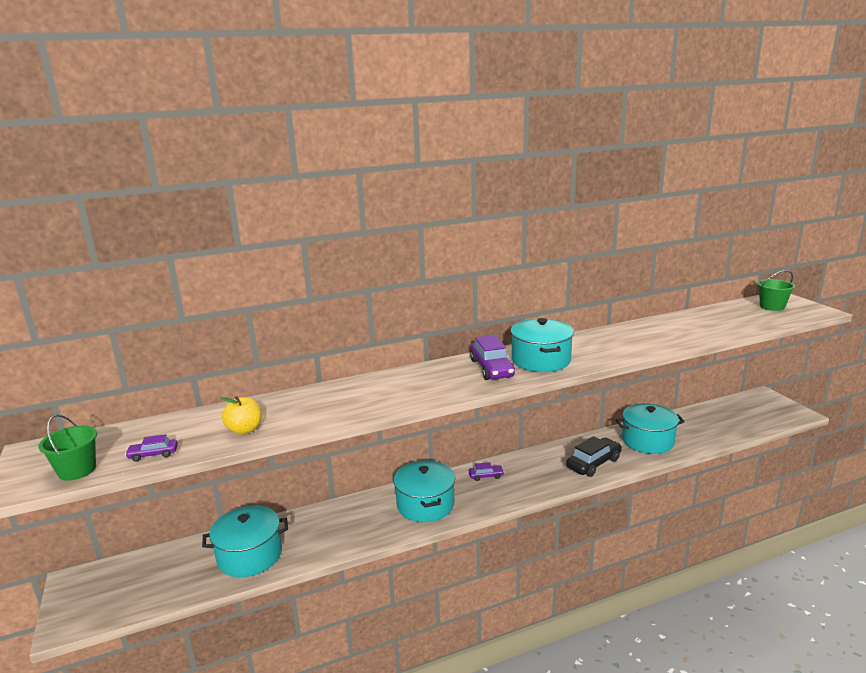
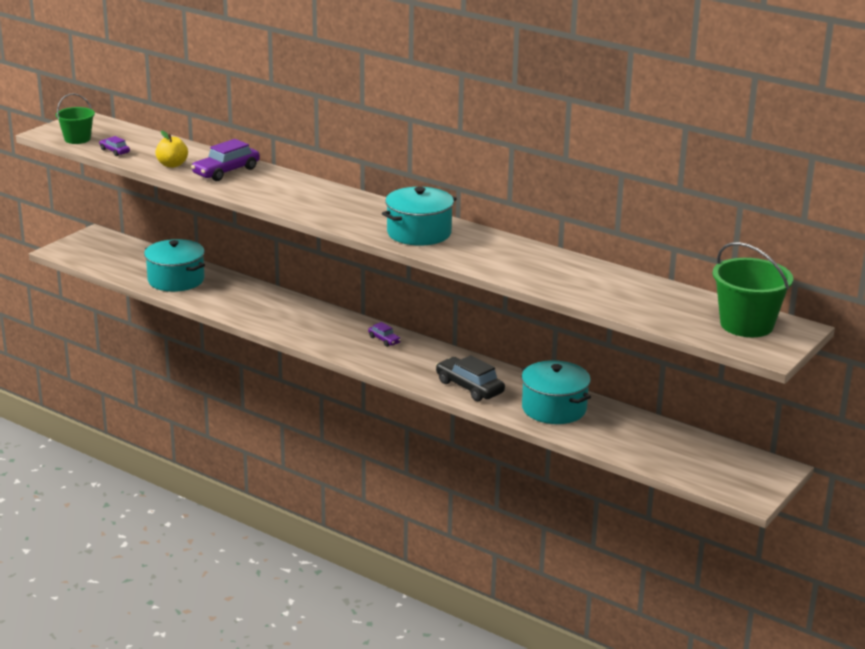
camera: 55 degrees right, 5 degrees up
turquoise pot [393,460,455,522] -> none
purple car [470,335,515,380] -> purple car moved to [191,139,260,181]
black car [566,436,622,477] -> black car turned 150 degrees counterclockwise [436,355,505,401]
green bucket [757,270,795,311] -> green bucket [712,242,793,337], size x1.63

